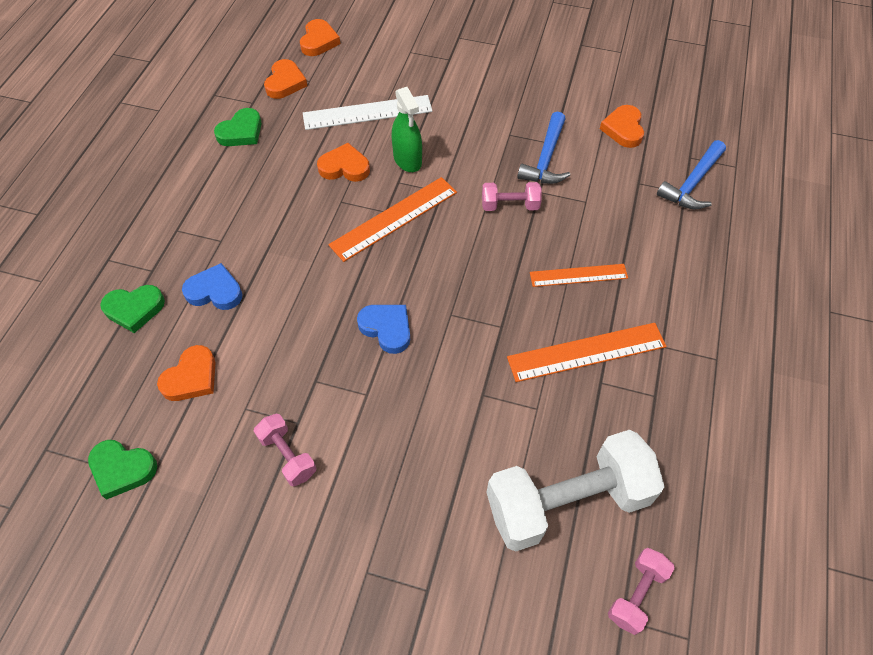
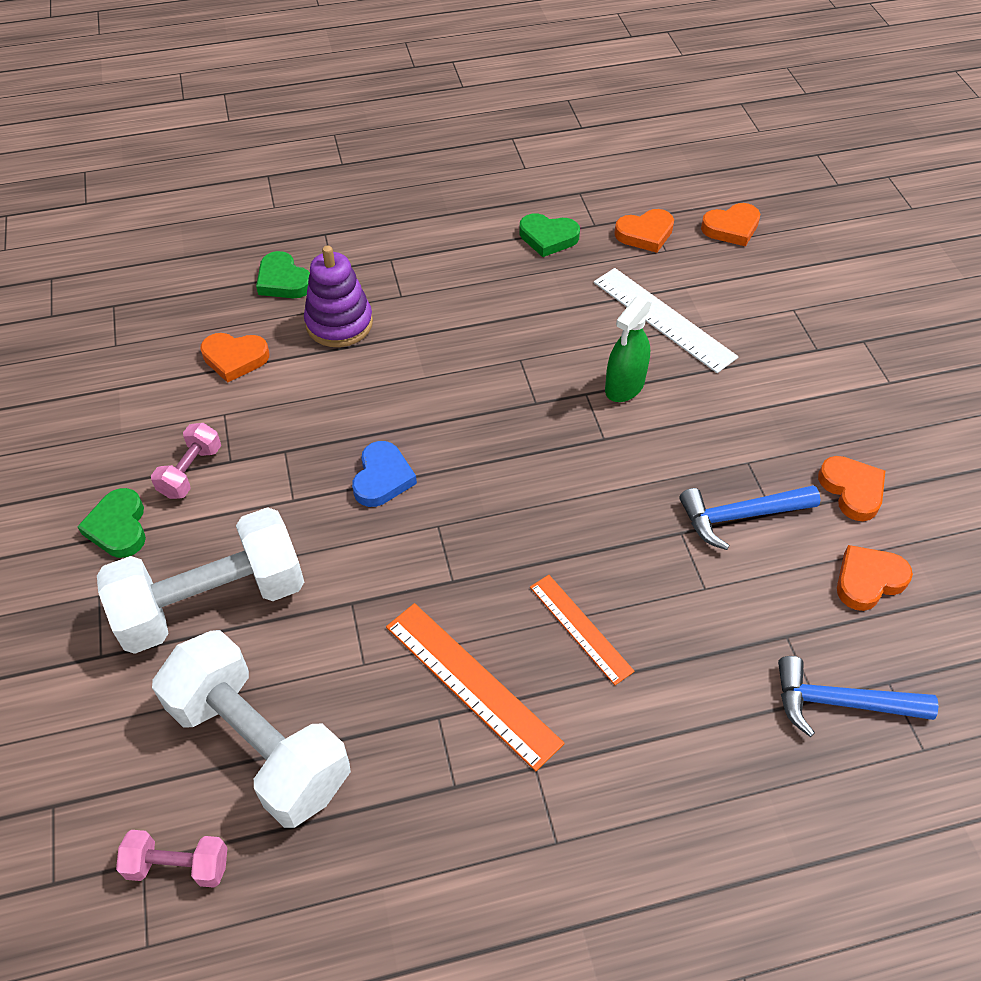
camera: 60 degrees right, 5 degrees down
green heart [88,440,157,500] -> green heart moved to [77,488,146,558]
blue heart [182,263,243,310] -> purple stacking toy [304,246,373,347]
orange heart [317,143,370,182] -> orange heart moved to [818,456,885,521]
orange ruler [328,177,457,262] -> none
pink dumbbell [482,182,542,211] -> none
none -> white dumbbell [97,507,304,654]

